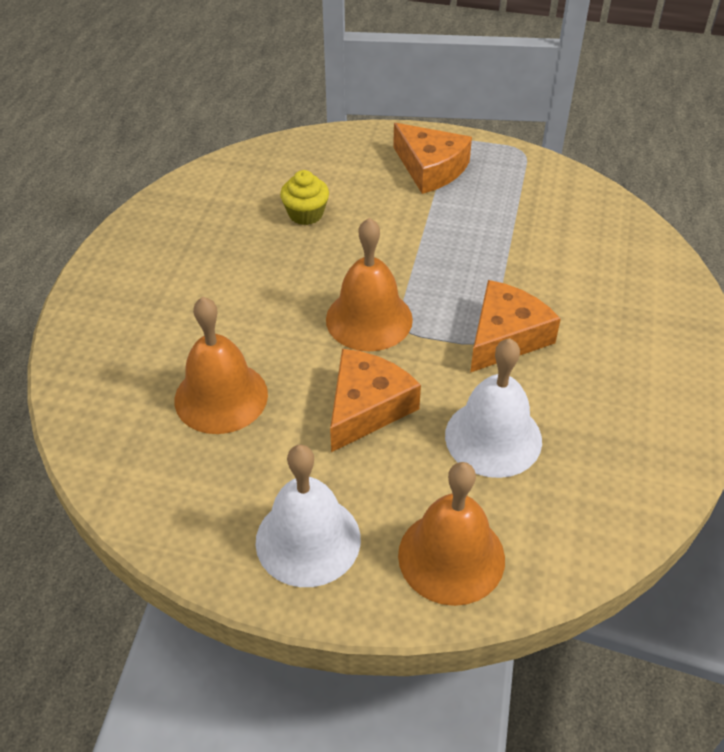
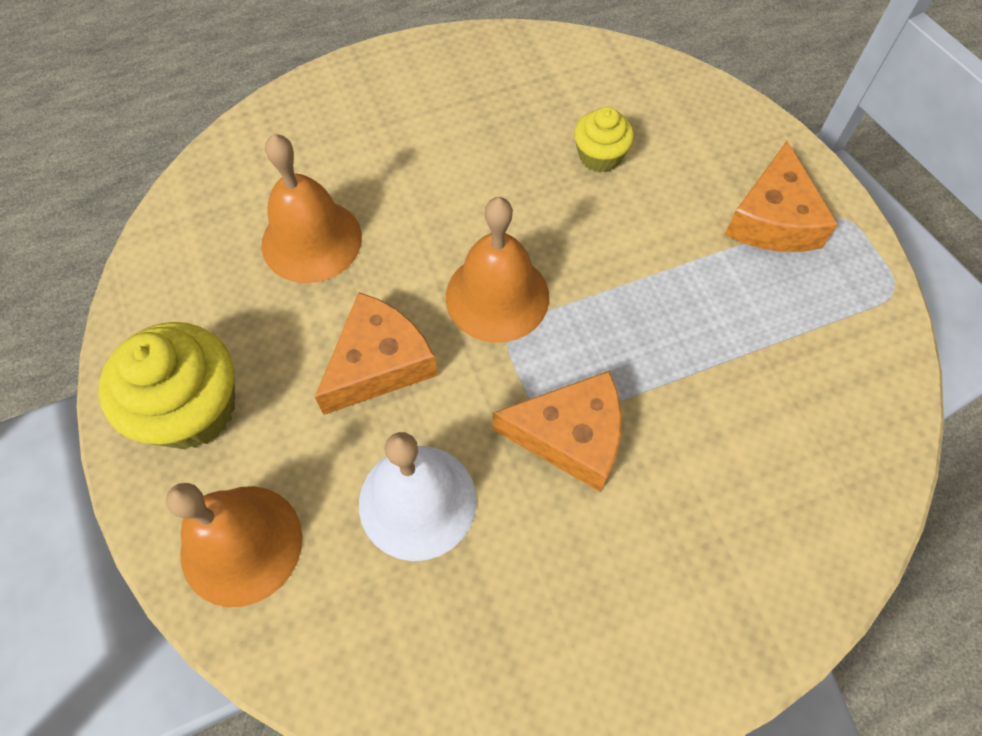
camera: 55 degrees right, 15 degrees up
white bell [255,445,361,587] -> yellow cupcake [98,322,235,449]
orange cheese [330,349,421,452] -> orange cheese turned 45 degrees counterclockwise [315,292,438,415]

